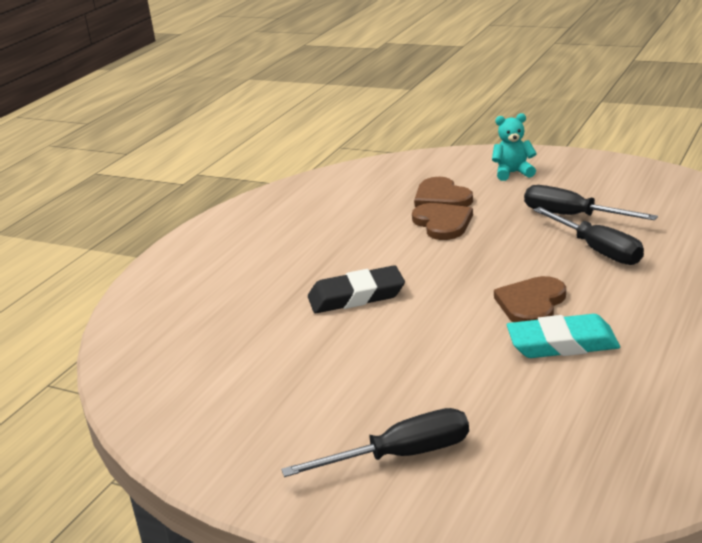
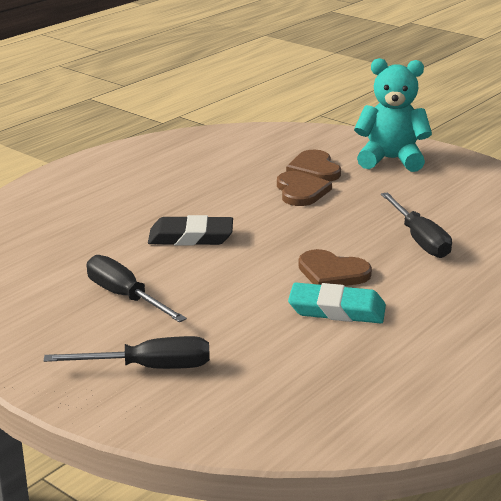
camera: 10 degrees right, 0 degrees up
turquoise teddy bear [492,113,537,181] -> turquoise teddy bear [354,58,432,172], size x1.80
brown heart [494,276,566,322] -> brown heart turned 105 degrees counterclockwise [298,249,372,286]
black screwdriver [524,185,658,220] -> black screwdriver moved to [87,255,187,322]

